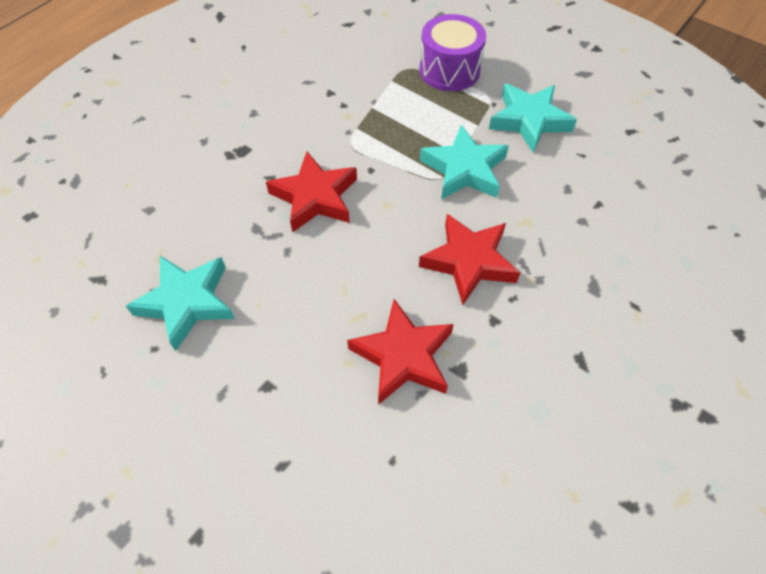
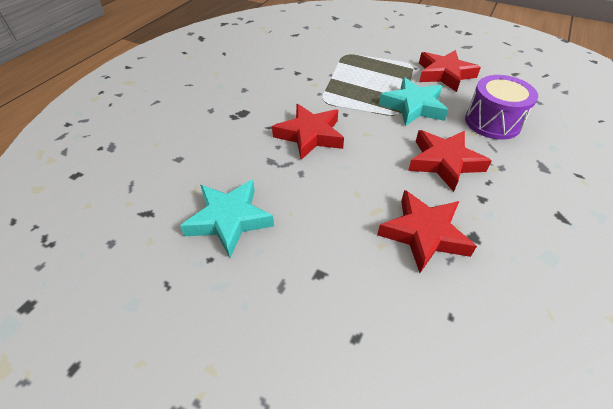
camera: 10 degrees left, 10 degrees down
purple drum [419,14,486,91] -> purple drum moved to [465,75,538,140]
turquoise star [489,84,577,152] -> red star [419,50,481,92]

